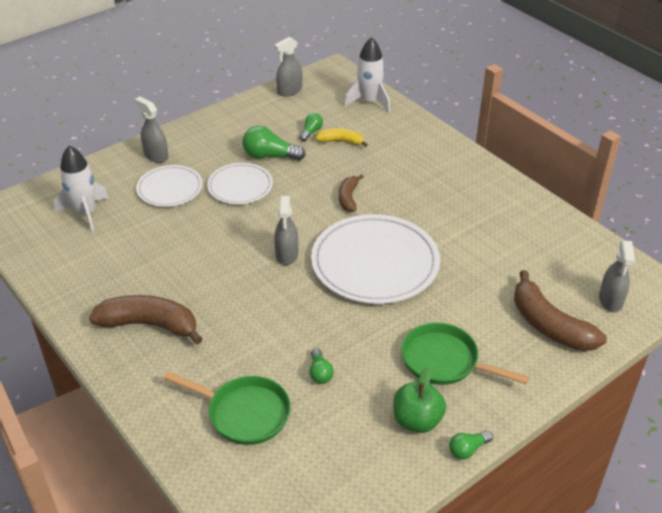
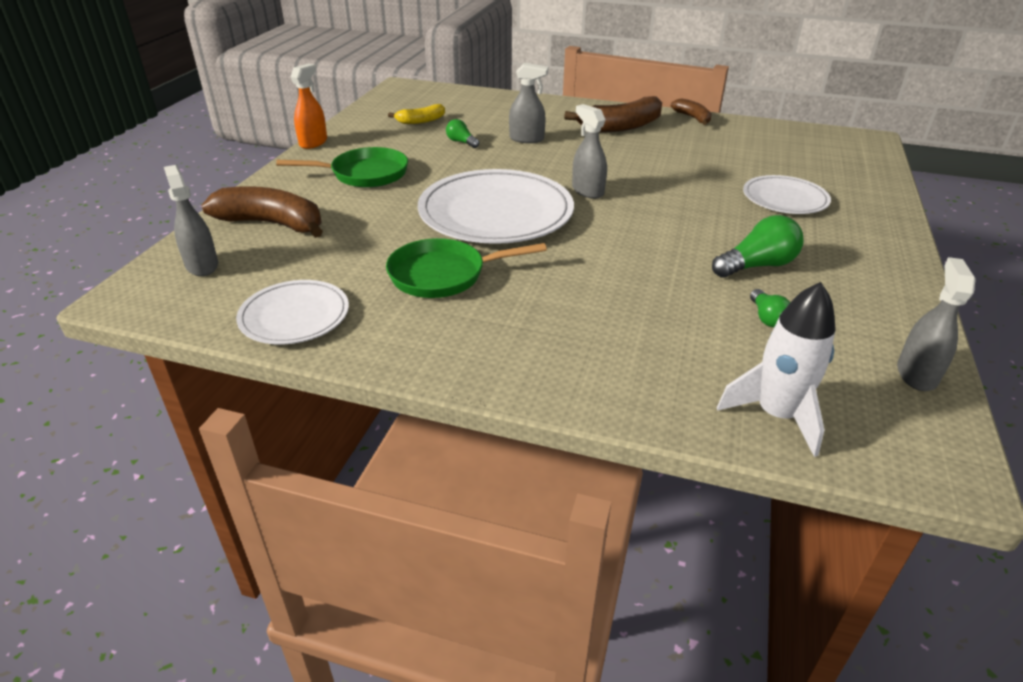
camera: 145 degrees right, 5 degrees down
white rocket [54,145,109,233] -> none
grey spray bottle [134,96,168,163] -> grey spray bottle moved to [509,63,548,143]
green pan [163,371,291,445] -> green pan moved to [386,238,547,298]
white plate [207,163,273,204] -> white plate moved to [236,280,349,344]
yellow banana [316,128,368,147] -> yellow banana moved to [388,104,445,124]
brown banana [339,174,364,212] -> brown banana moved to [671,98,712,125]
green apple [393,367,446,433] -> none
green light bulb [449,431,493,459] -> orange spray bottle [291,64,327,149]

